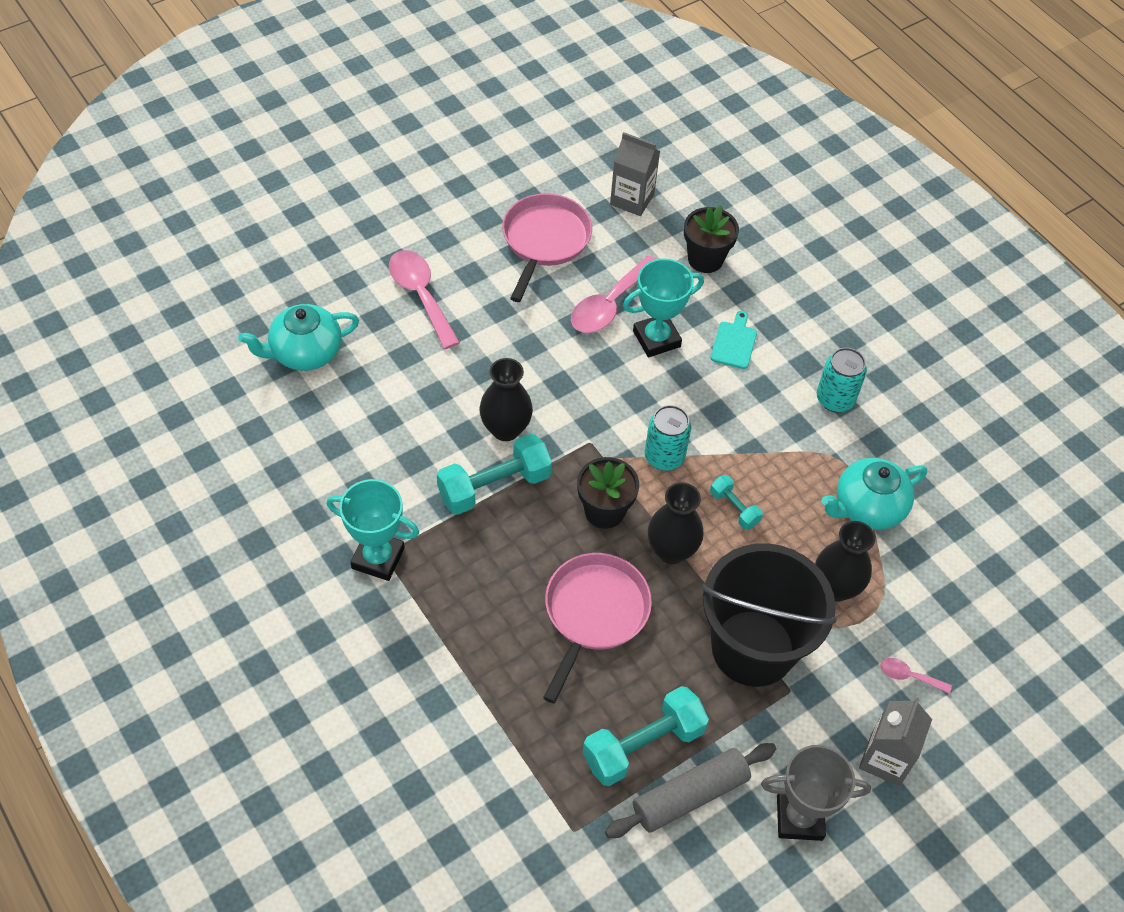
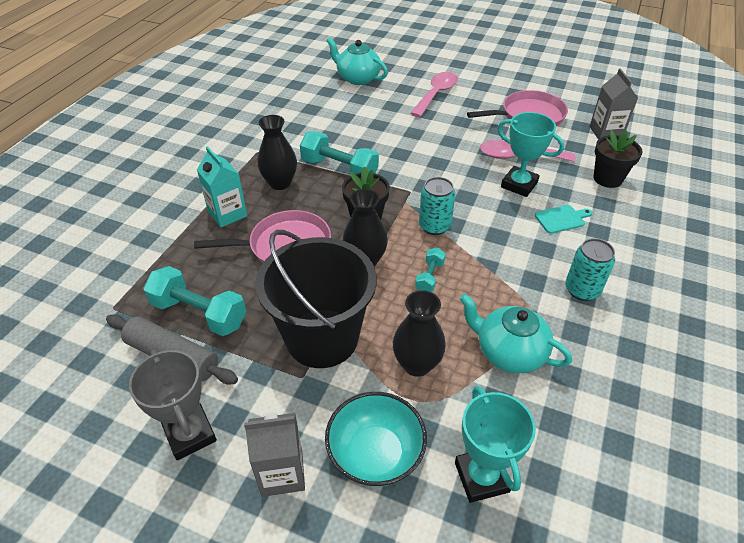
camera: 60 degrees right, 10 degrees down
turquoise trophy [327,479,419,581] -> turquoise trophy moved to [455,386,536,503]
black vase [479,358,533,441] -> black vase moved to [257,115,297,190]
pink spoon [880,658,952,694] -> turquoise bowl [325,392,427,487]
none -> turquoise carton [197,146,247,227]

